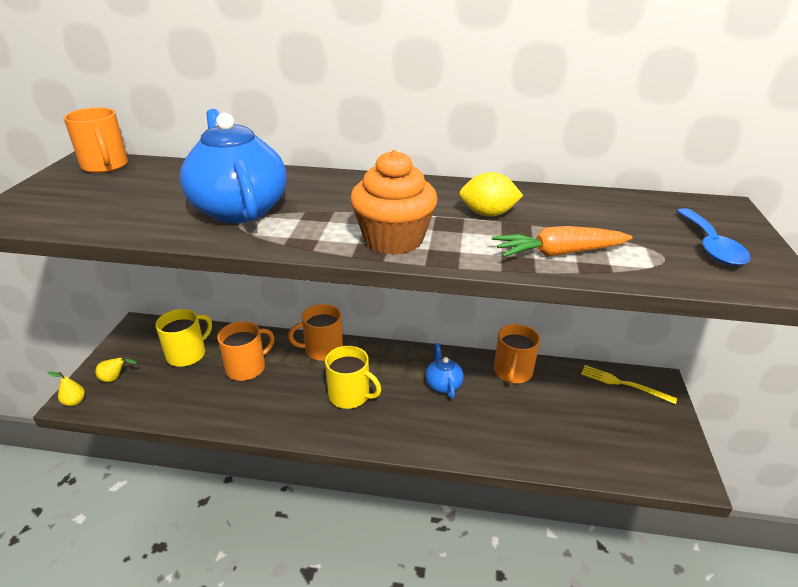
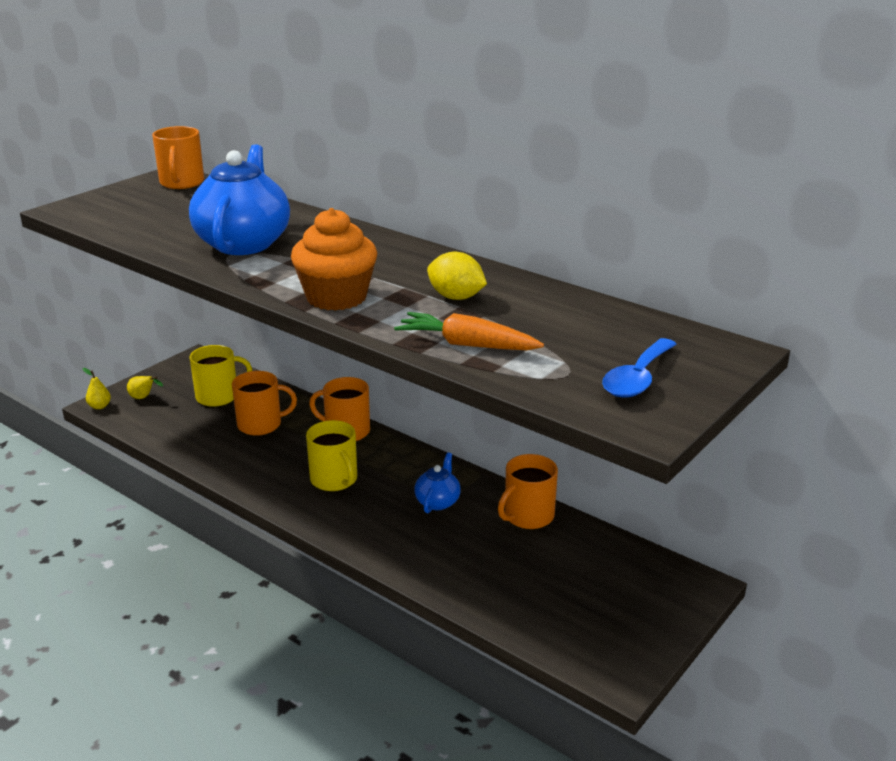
camera: 30 degrees right, 5 degrees down
yellow fork [581,365,677,404] -> none

